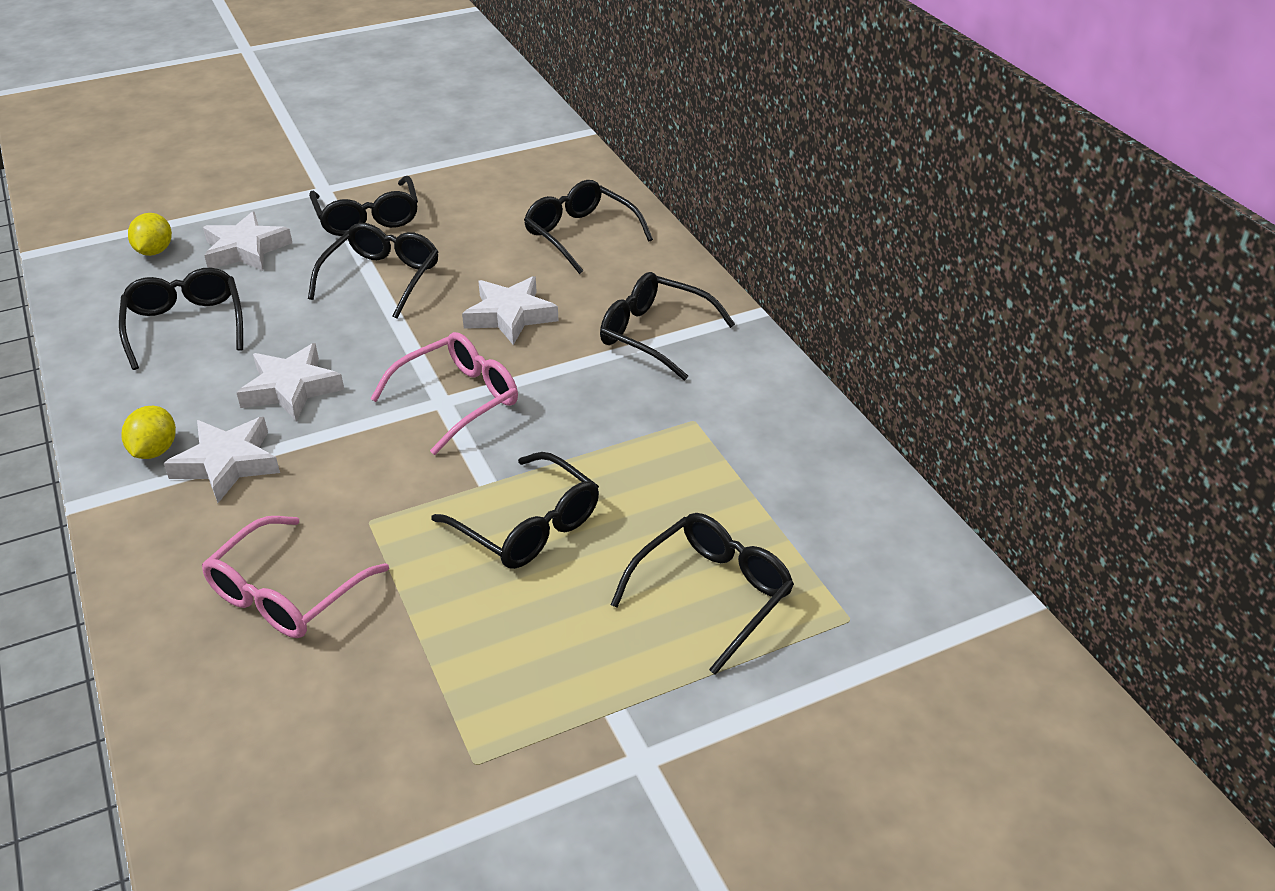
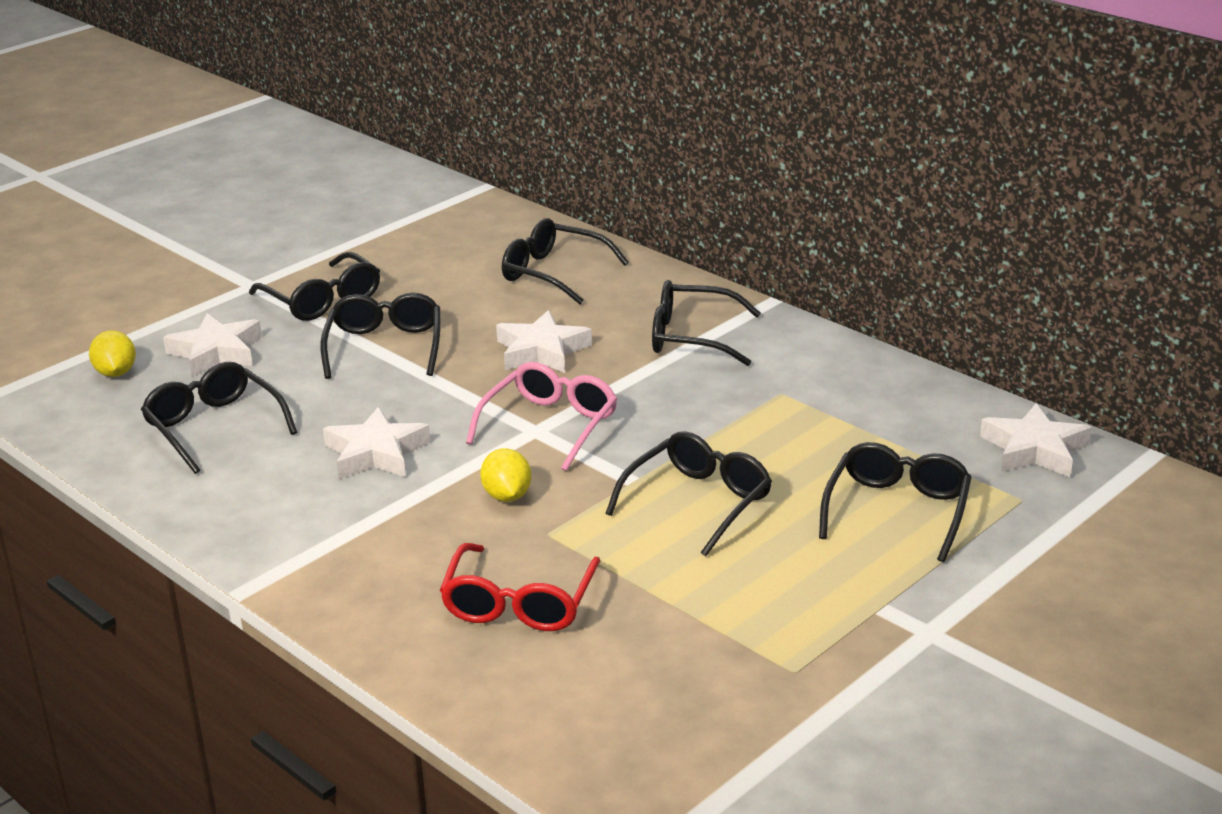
camera: 20 degrees left, 10 degrees down
yellow lemon [122,406,176,459] -> yellow lemon moved to [480,448,531,502]
white star [164,417,280,503] -> white star moved to [980,403,1092,478]
pink glasses [202,516,389,638] -> red glasses [440,543,601,631]
black glasses [431,452,599,569] -> black glasses turned 75 degrees counterclockwise [605,431,772,556]

